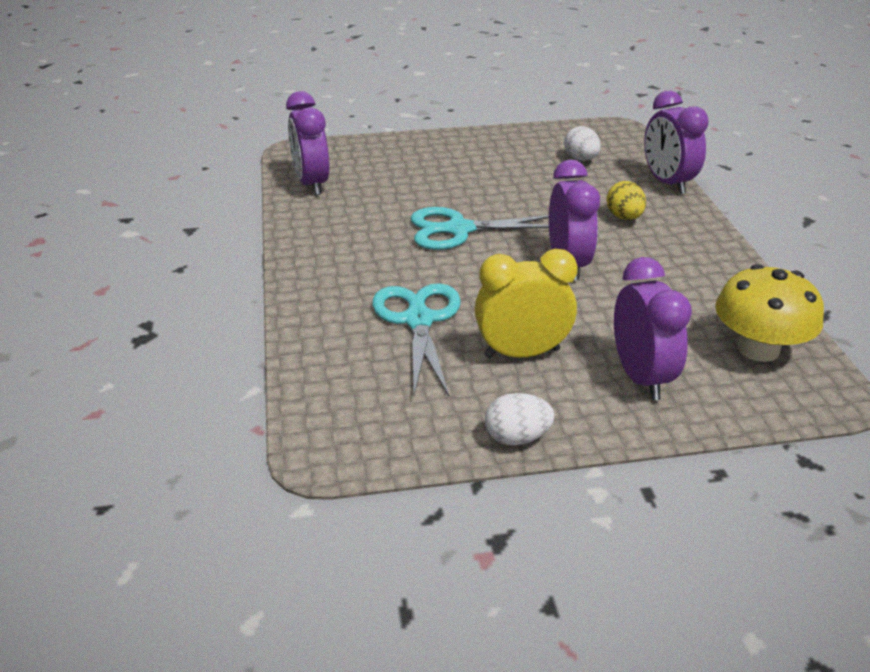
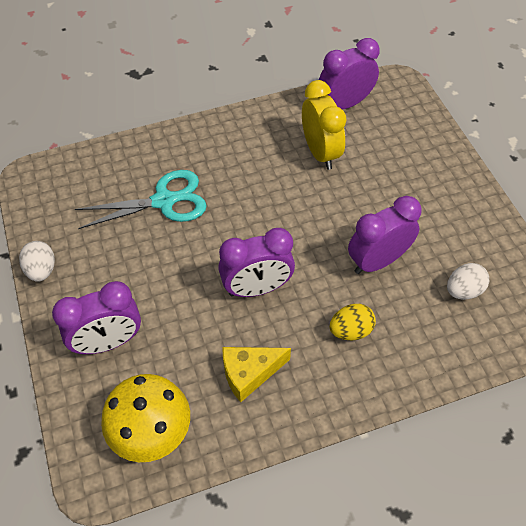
camera: 80 degrees right, 20 degrees up
turquoise scissors [410,207,549,250] -> none
yellow clock [475,249,578,358] -> yellow clock moved to [302,80,347,170]
purple clock [644,91,709,194] -> purple clock moved to [348,196,421,274]
none -> yellow cheese [222,347,291,402]

